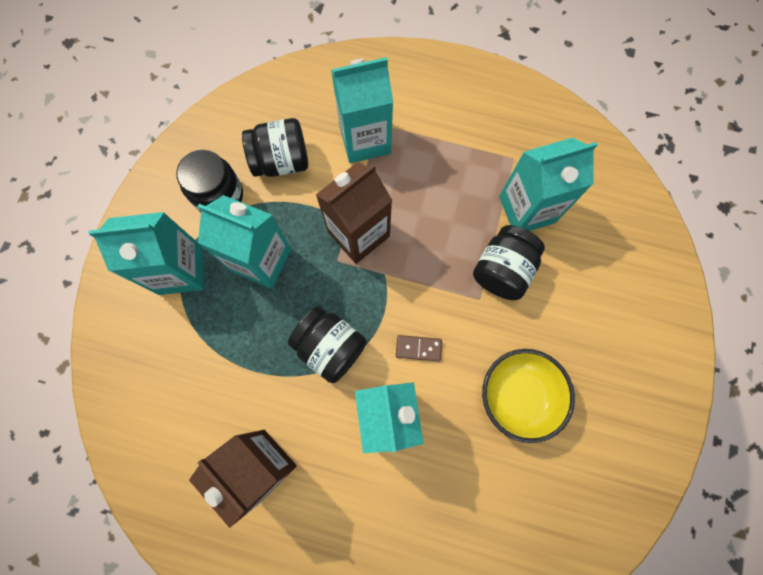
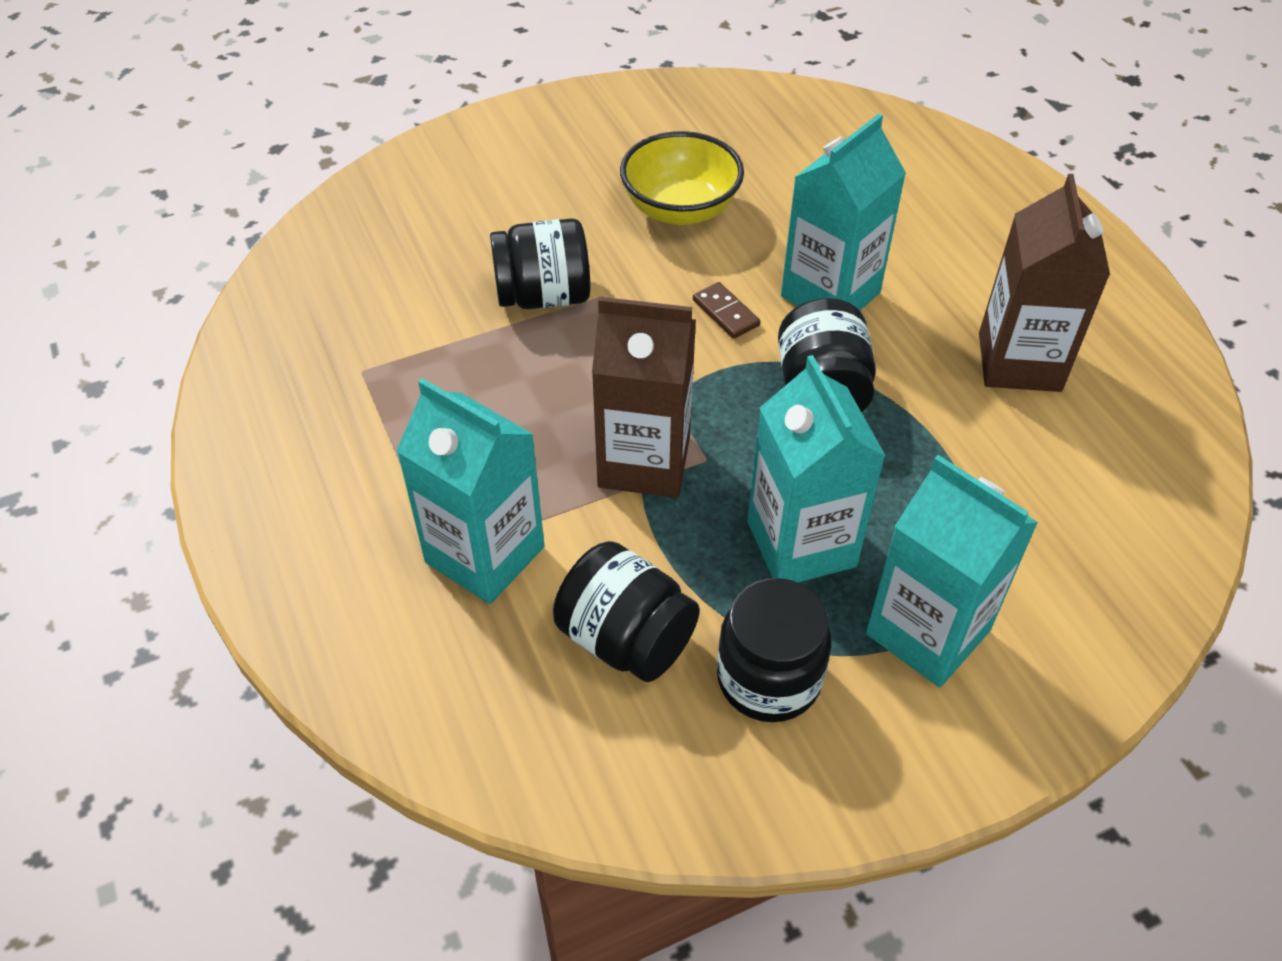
camera: 130 degrees left, 25 degrees down
turquoise carton [499,138,598,231] -> none

